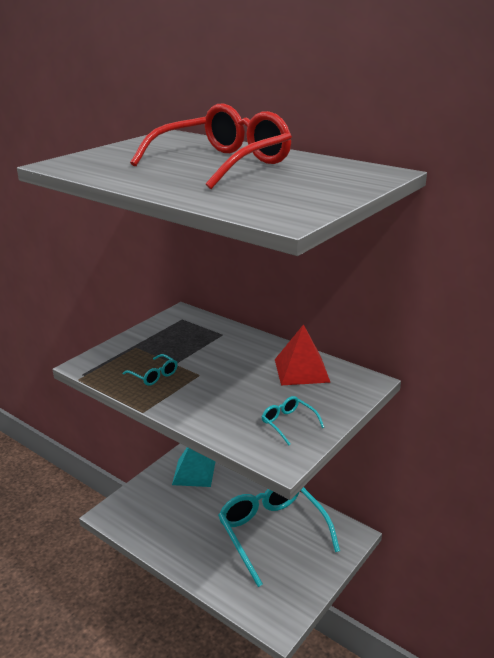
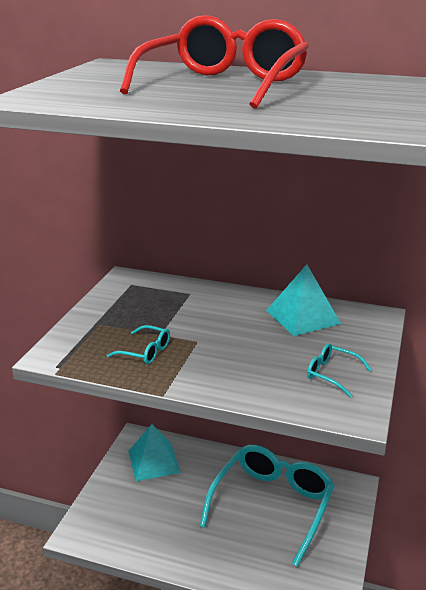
camera: 20 degrees left, 0 degrees up
turquoise glasses [218,487,340,587] -> turquoise glasses turned 75 degrees clockwise [200,445,335,567]
red pyramid [275,324,331,386] -> turquoise pyramid [266,264,341,336]

